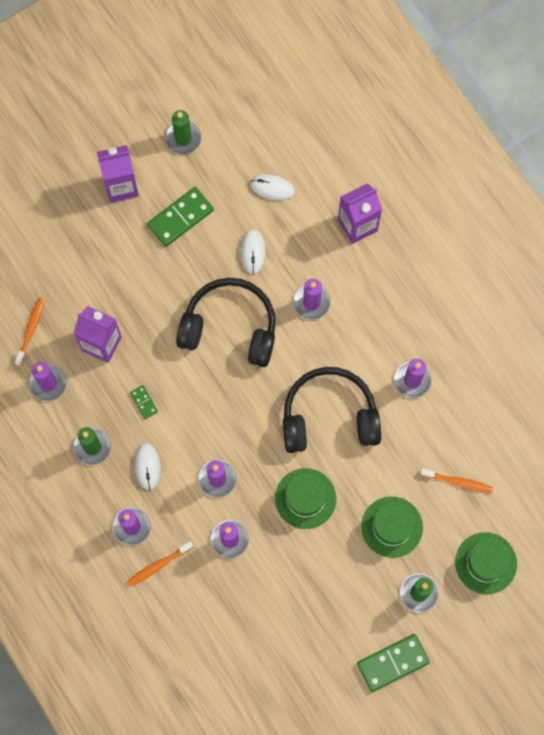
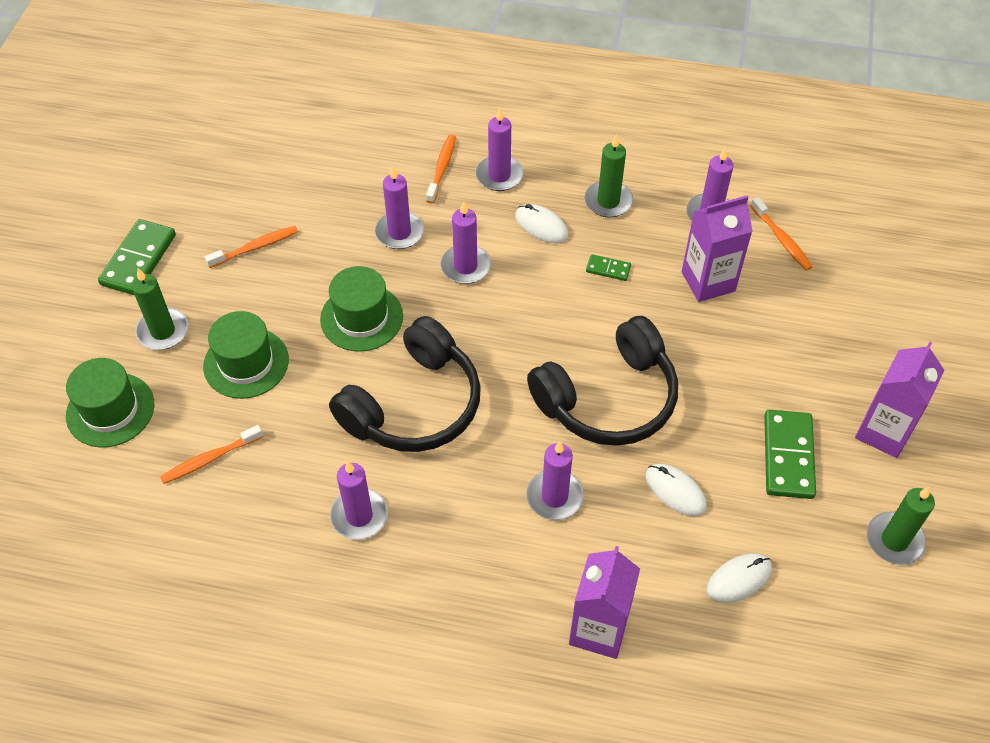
camera: 135 degrees right, 20 degrees down
none -> orange toothbrush [205,226,298,268]

